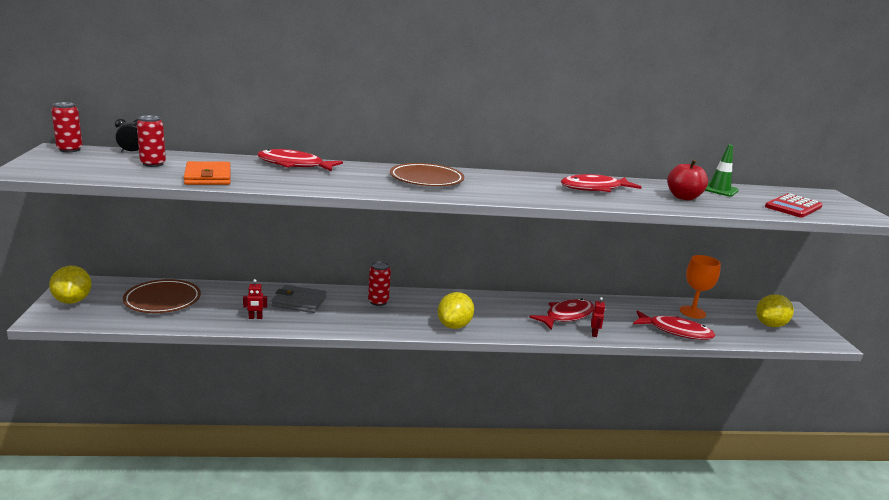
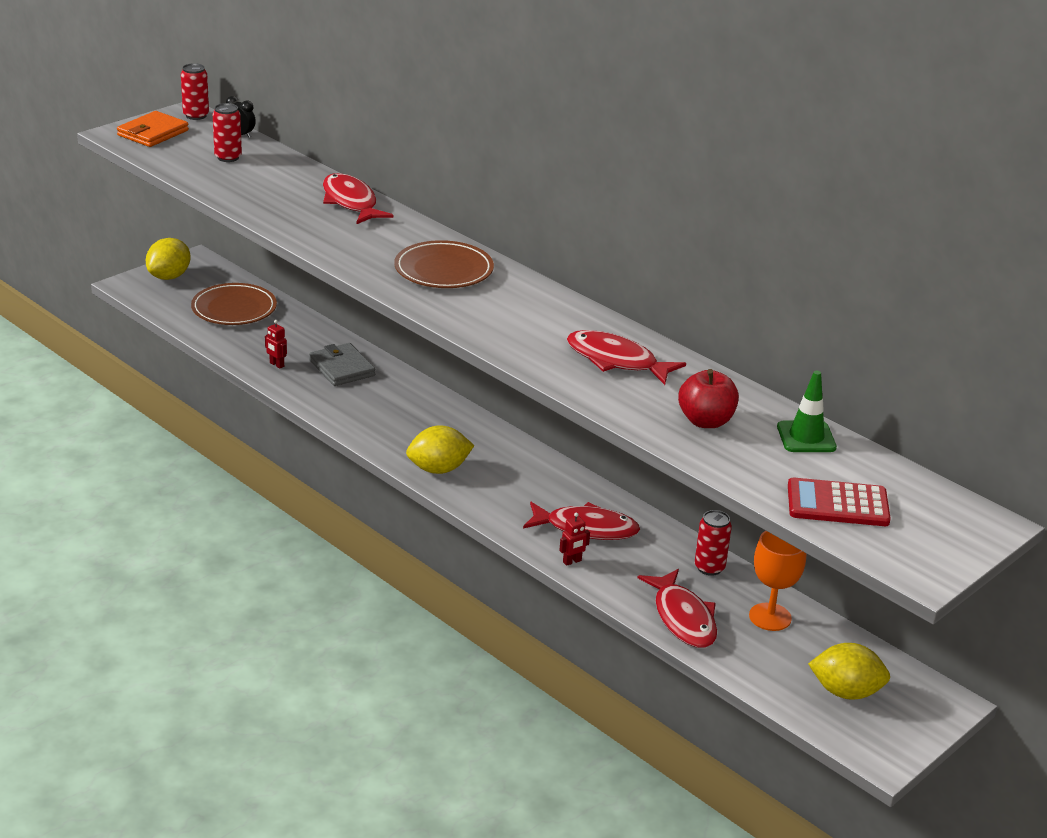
camera: 50 degrees right, 10 degrees up
orange wallet [184,161,231,185] -> orange wallet moved to [117,111,189,147]
red can [368,261,391,306] -> red can moved to [695,510,732,576]

